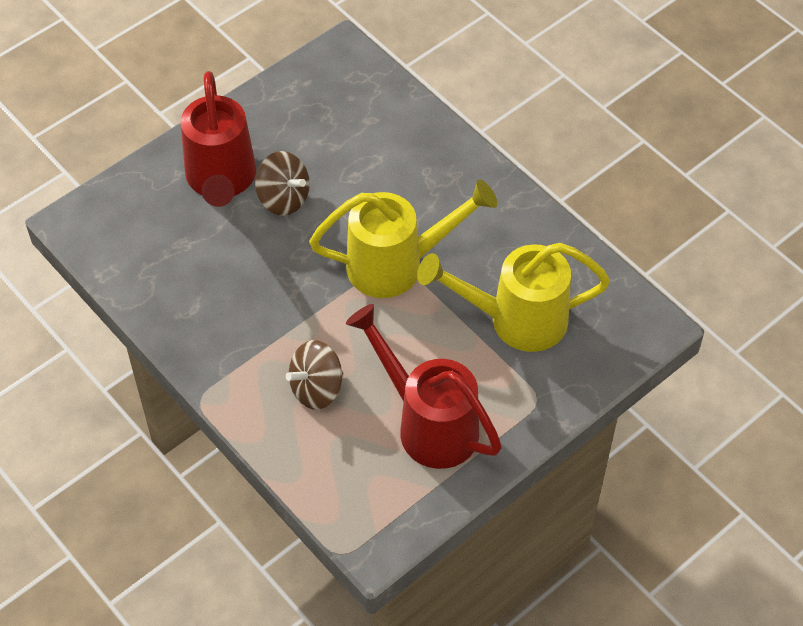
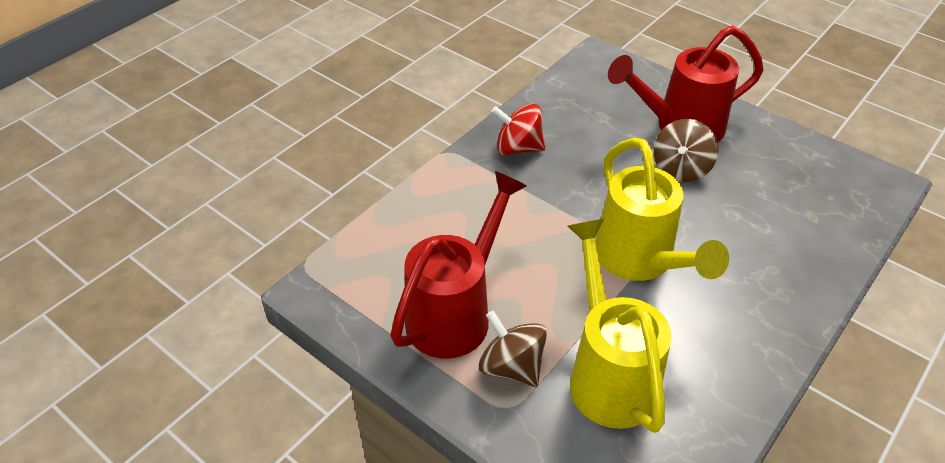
camera: 80 degrees right, 10 degrees down
brown spinning top [286,340,343,410] -> brown spinning top moved to [479,310,547,387]
none -> red spinning top [491,104,545,155]

